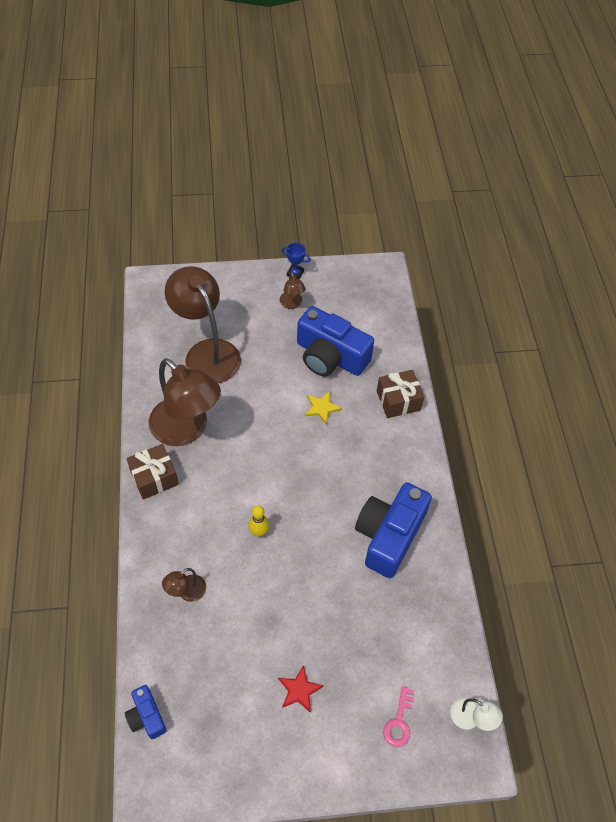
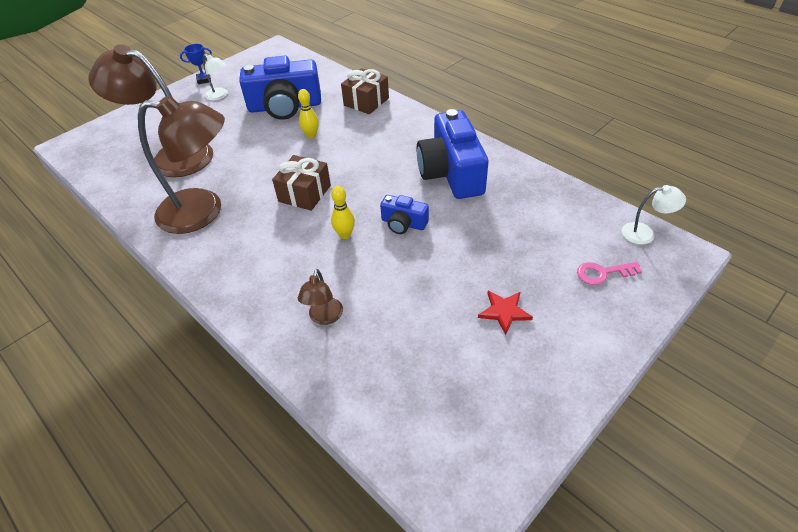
camera: 35 degrees left, 10 degrees down
blue camera [125,685,167,739] -> blue camera moved to [380,195,429,234]
brown gift [126,444,179,500] -> brown gift moved to [272,155,331,211]
brown lamp [280,272,306,309] -> white lamp [203,54,228,101]
yellow star [305,391,342,425] -> yellow bowling pin [298,89,319,139]
pink key [383,686,414,747] -> pink key turned 105 degrees clockwise [577,262,642,285]

